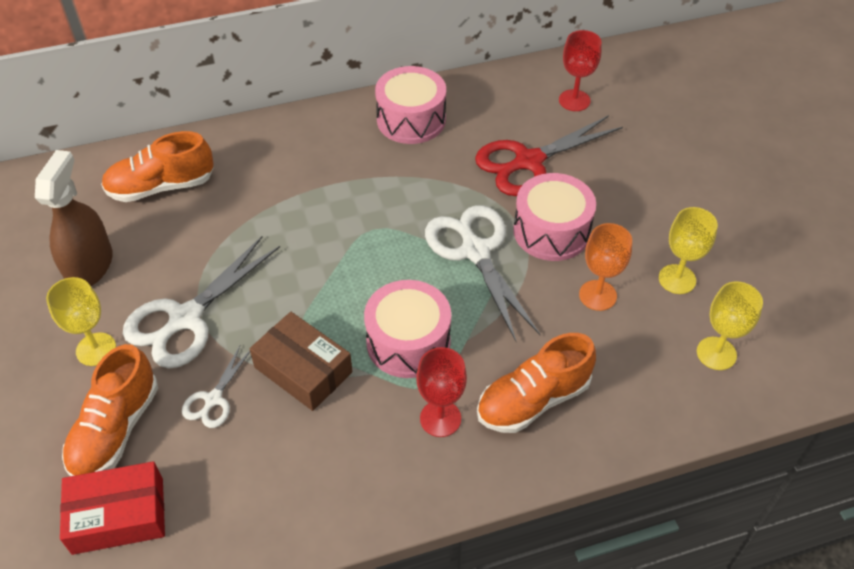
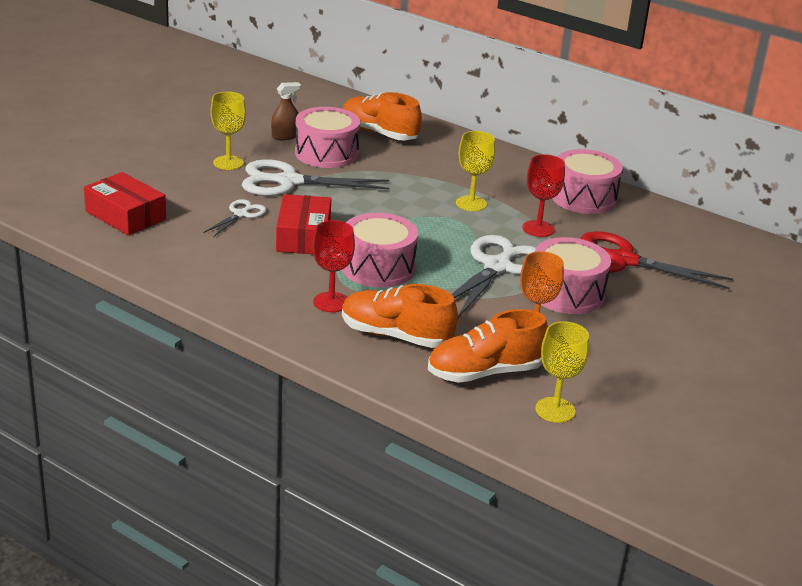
camera: 50 degrees right, 20 degrees down
brown spray bottle [35,150,113,286] -> brown spray bottle [271,82,301,140], size x0.55
orange shoe [62,344,158,476] -> orange shoe moved to [428,309,548,383]
white scissors [182,344,250,428] -> white scissors turned 135 degrees clockwise [204,199,267,237]
brown box [250,312,353,411] -> red box [276,194,331,254]
red goblet [559,30,602,111] -> red goblet moved to [523,154,565,237]
yellow goblet [659,207,718,294] -> yellow goblet moved to [456,131,495,211]
none -> pink drum [295,107,360,168]

